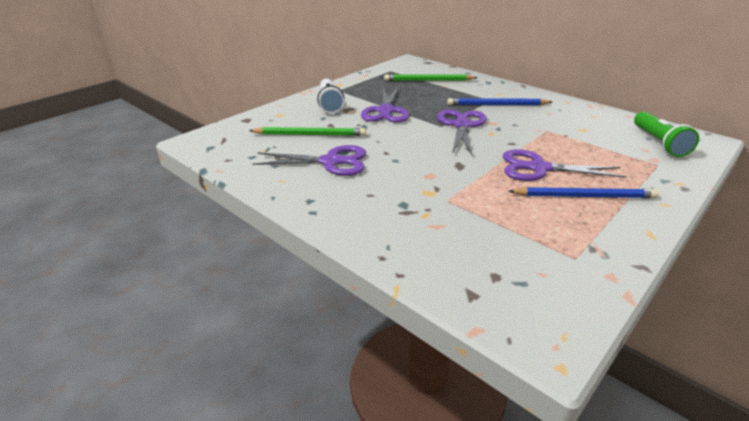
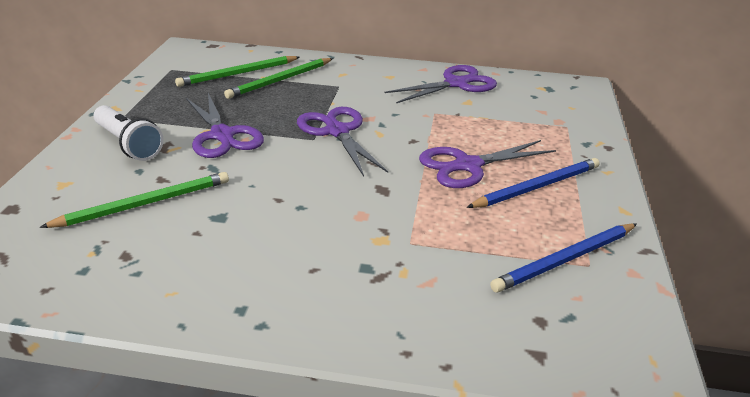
camera: 35 degrees left, 0 degrees up
purple scissors [253,145,366,176] -> purple scissors moved to [384,65,497,103]
blue pencil [447,98,552,105] -> blue pencil moved to [490,223,637,293]
green flashlight [634,112,699,157] -> none
none -> green pencil [224,58,333,99]

